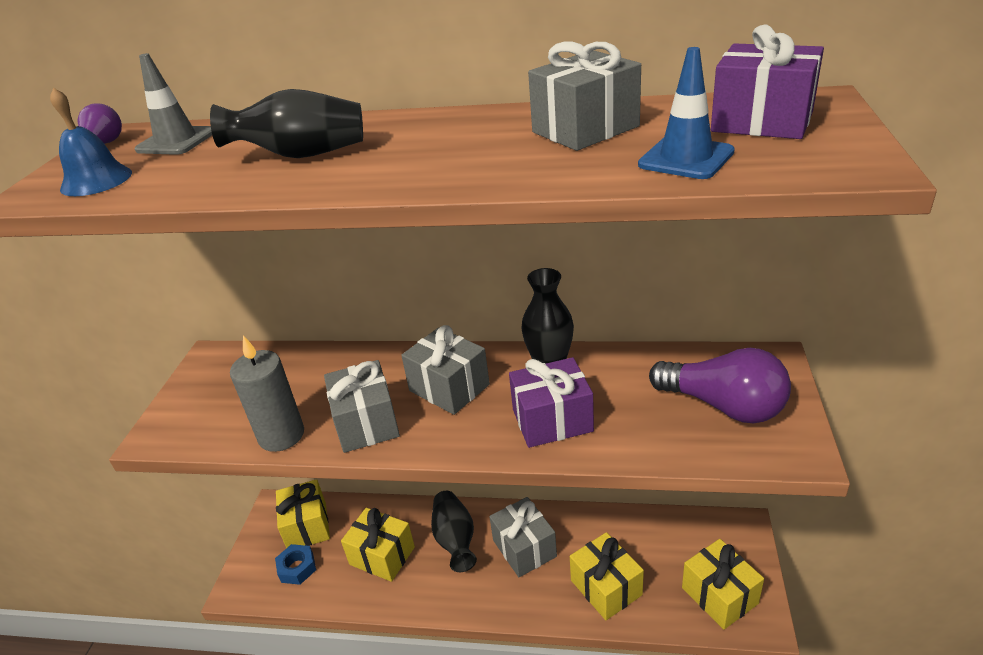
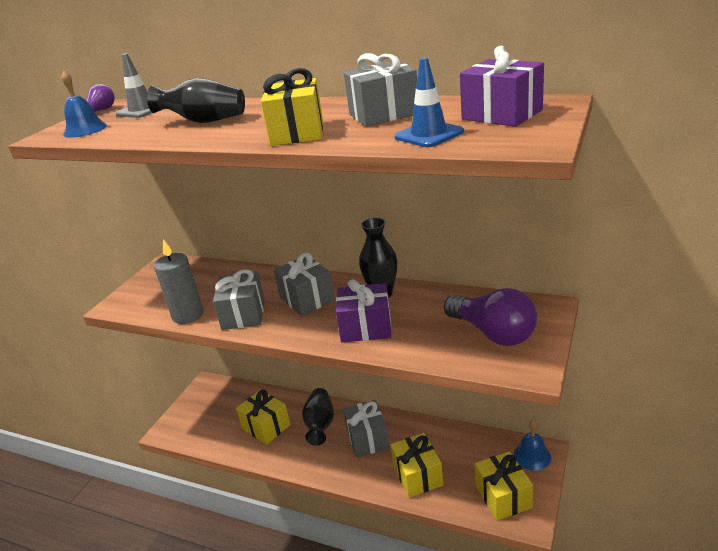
camera: 15 degrees right, 5 degrees down
blue nut [275,544,316,585] -> none
yellow gift [276,479,330,548] -> yellow gift moved to [261,68,323,146]
none -> blue bell [514,420,551,471]

